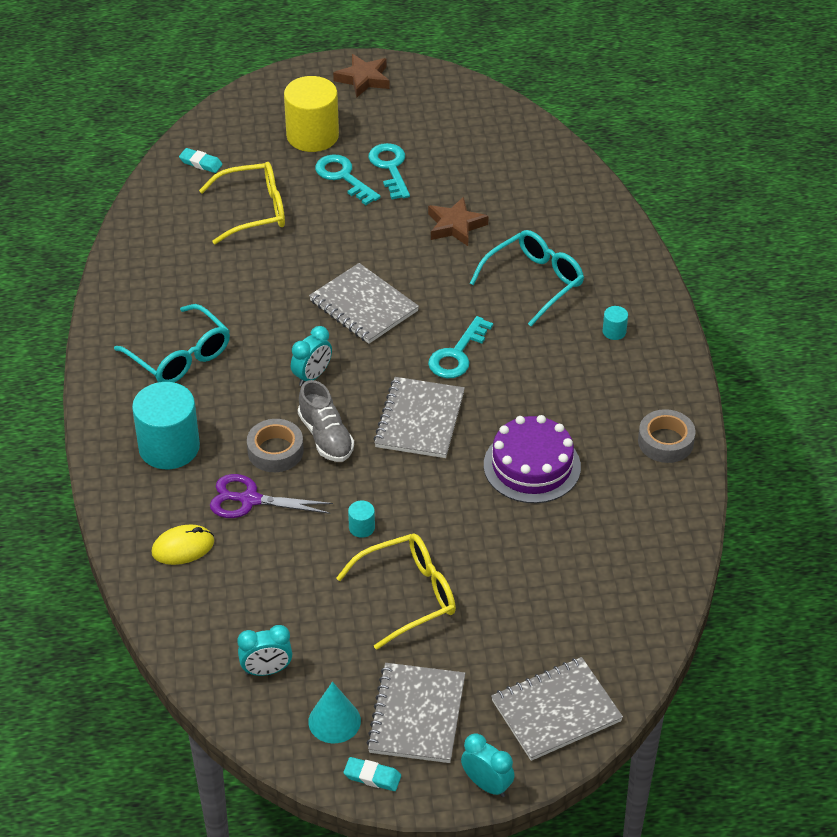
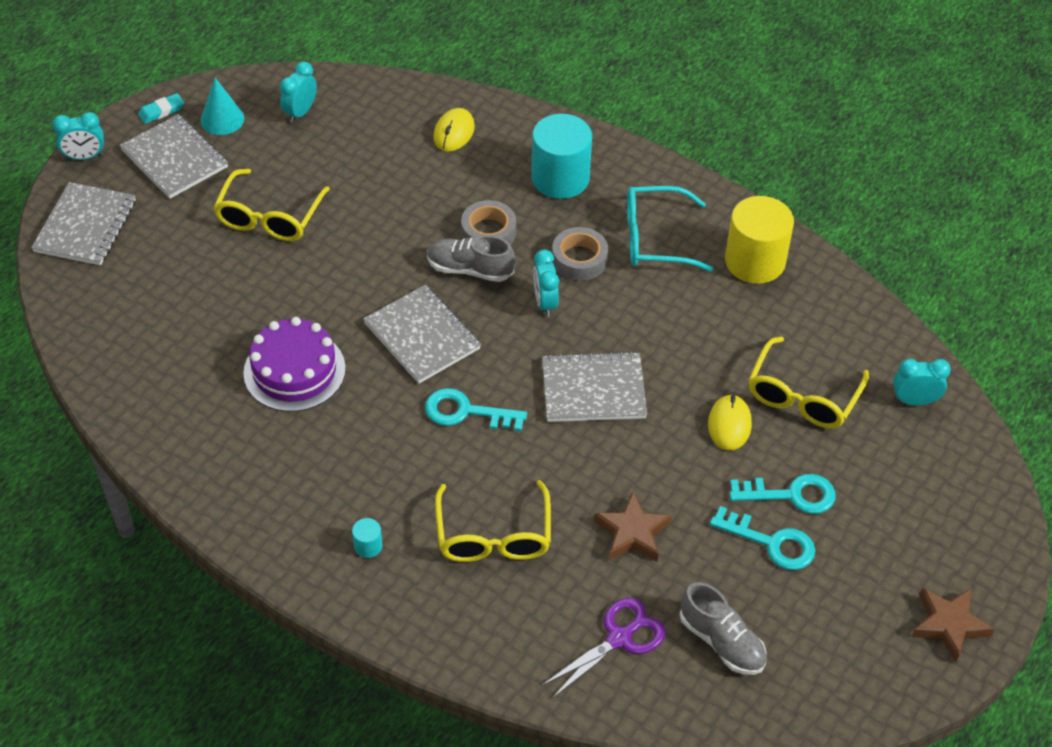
camera: 130 degrees right, 5 degrees up
turquoise eraser [179,148,223,173] -> turquoise clock [893,359,951,405]
purple scissors [210,474,333,518] -> purple scissors moved to [542,598,666,698]
yellow cylinder [284,76,339,152] -> yellow cylinder moved to [725,196,794,284]
turquoise cylinder [348,501,375,538] -> none
turquoise key [428,316,493,378] -> turquoise key turned 60 degrees counterclockwise [425,388,527,431]
turquoise glasses [470,230,584,326] -> yellow glasses [435,480,551,562]
grey tape [638,409,695,463] -> grey tape moved to [552,227,608,281]
none -> grey shoe [680,582,767,675]
none -> yellow mouse [708,394,752,450]

